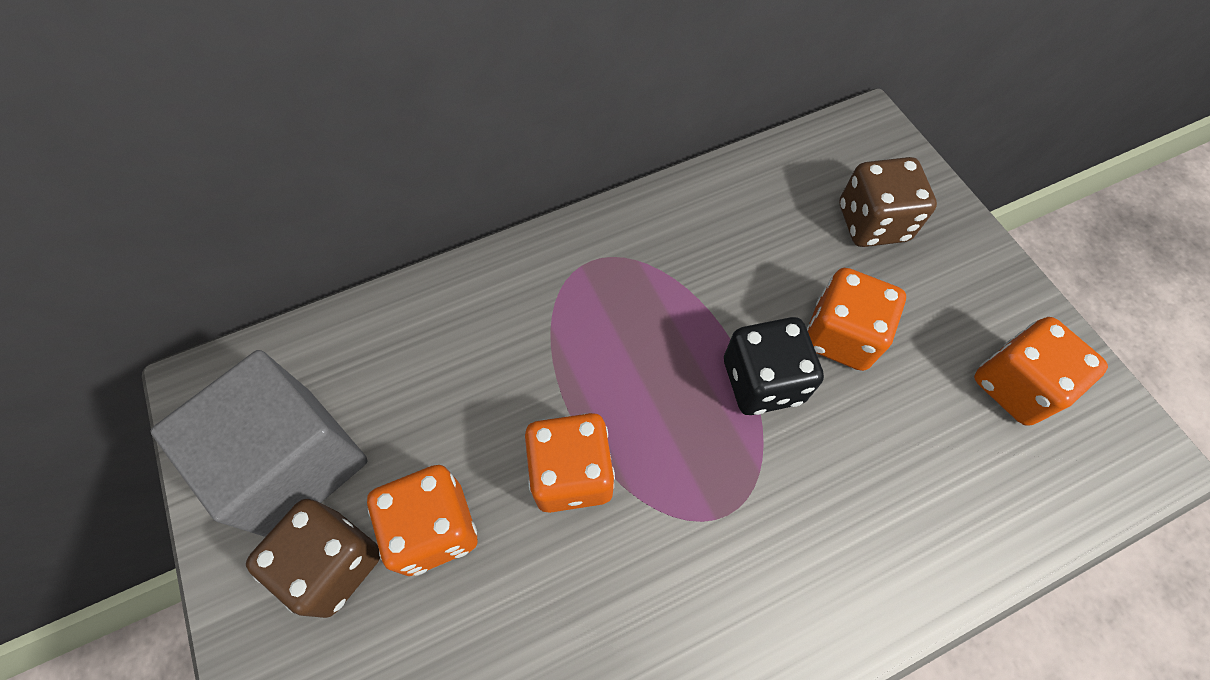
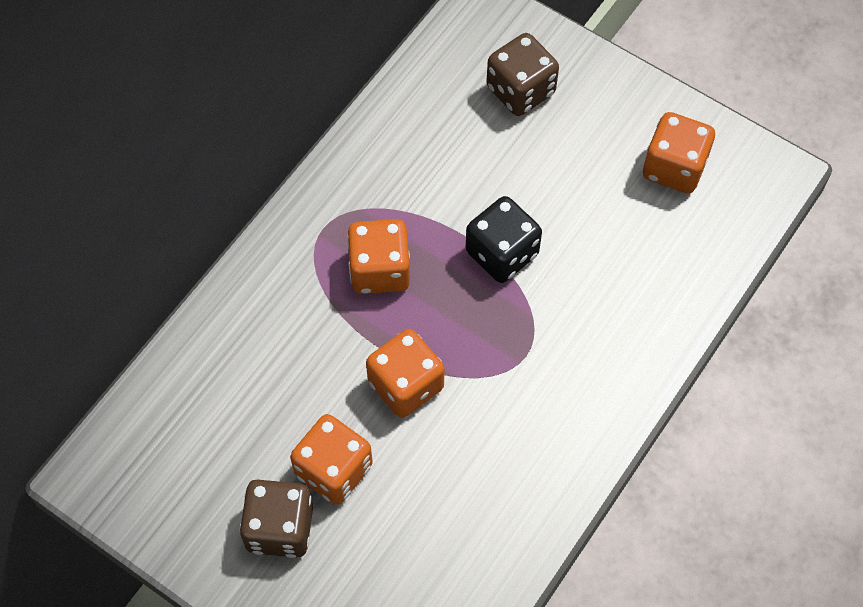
camera: 30 degrees left, 0 degrees up
grey cube [150,350,368,537] -> none
orange dice [807,268,906,371] -> orange dice moved to [347,219,410,294]

